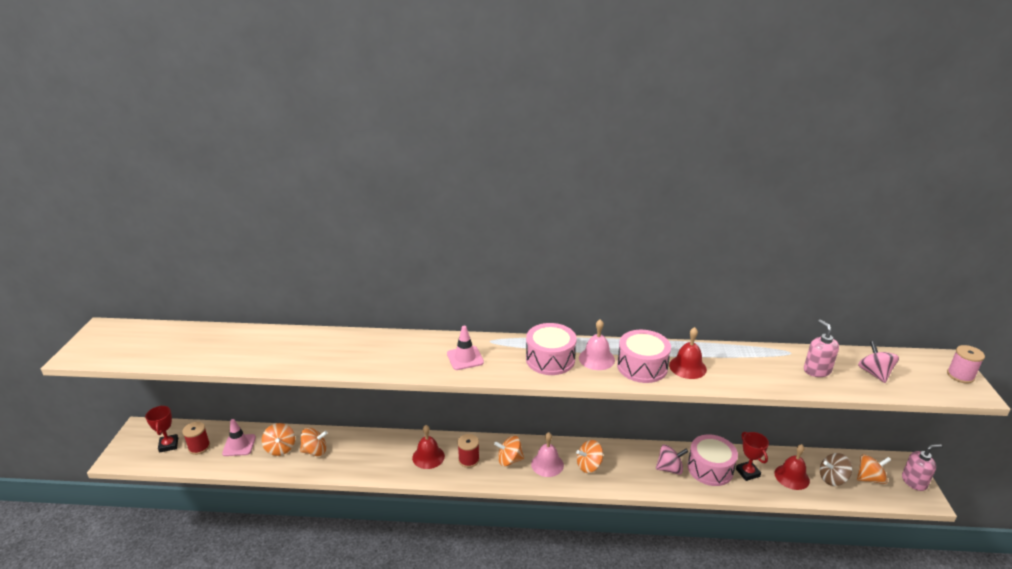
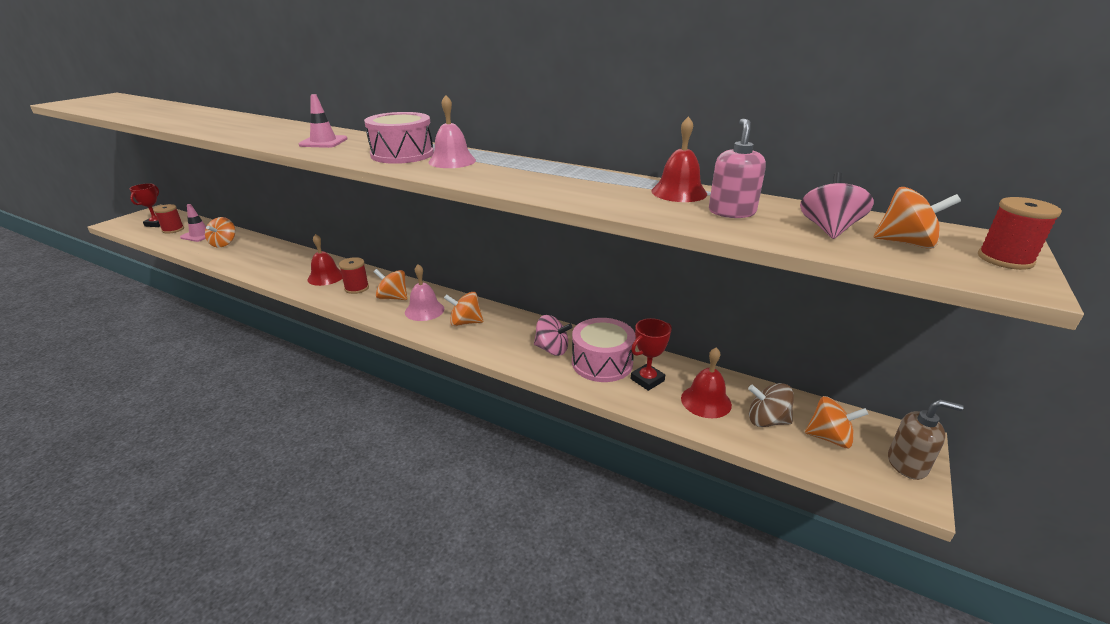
camera: 25 degrees right, 0 degrees up
orange spinning top [300,428,328,456] -> orange spinning top moved to [874,187,961,249]
pink drum [617,330,671,383] -> none
red bell [669,327,707,379] -> red bell moved to [651,116,707,202]
red trophy [736,432,769,481] -> red trophy turned 45 degrees clockwise [631,318,672,391]
pink soap dispenser [902,444,942,491] -> brown soap dispenser [888,399,964,480]
pink spool [947,345,985,384] -> red spool [978,197,1062,270]

